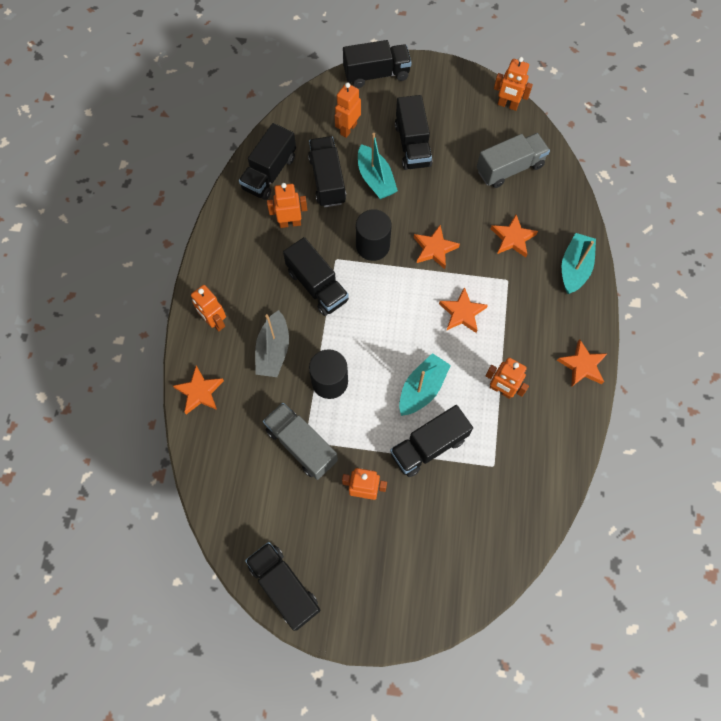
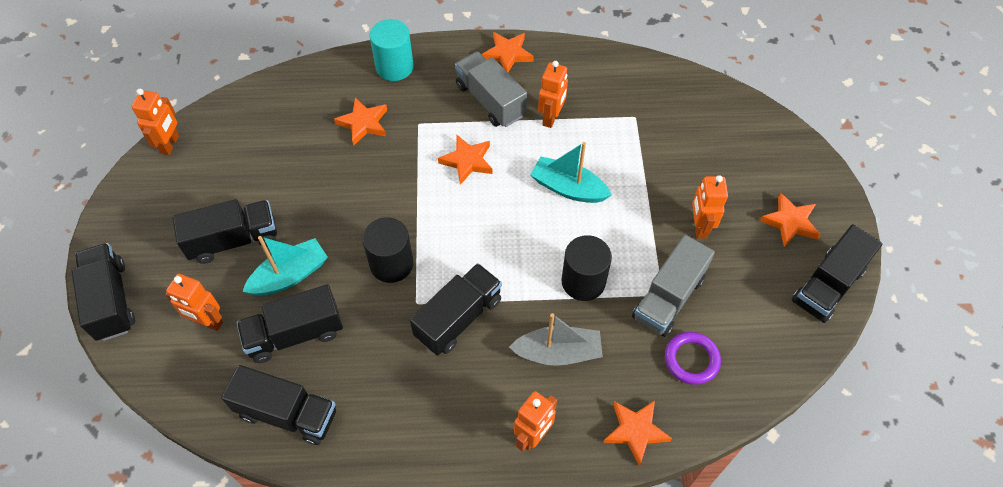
camera: 100 degrees left, 10 degrees down
orange robot [267,183,307,228] -> none
black truck [390,405,473,477] -> none
orange star [414,225,460,269] -> orange star moved to [760,193,821,247]
grey truck [477,133,550,188] -> grey truck moved to [455,51,527,127]
turquoise boat [562,233,596,294] -> turquoise cylinder [370,19,414,81]
none -> purple ring [665,332,721,385]

